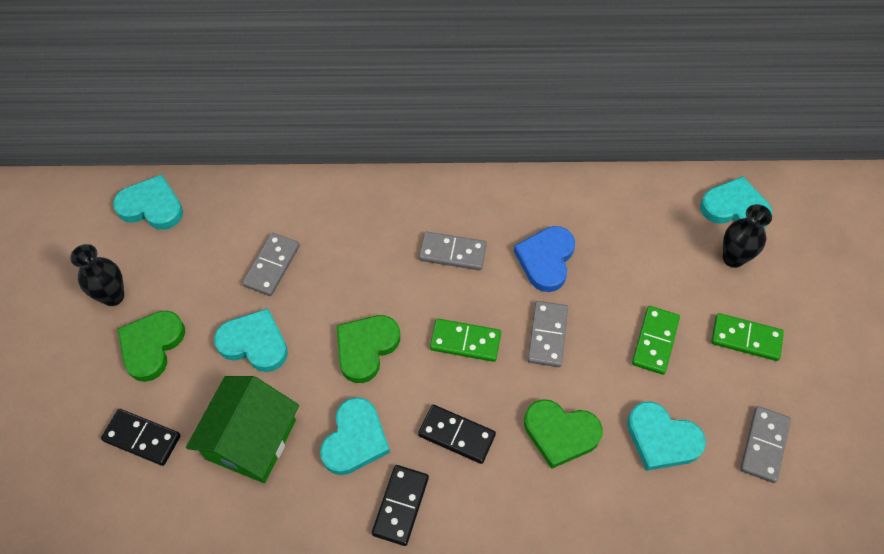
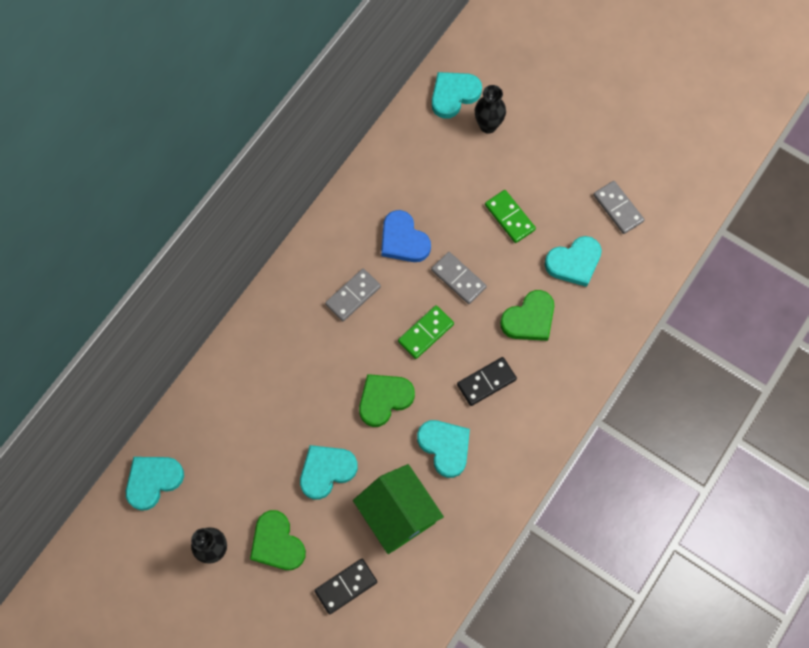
camera: 55 degrees left, 10 degrees up
grey domino [242,233,300,296] -> none
green heart [337,315,400,383] -> green heart turned 75 degrees clockwise [359,374,415,427]
black domino [372,465,429,546] -> none
green domino [711,313,784,361] -> none

